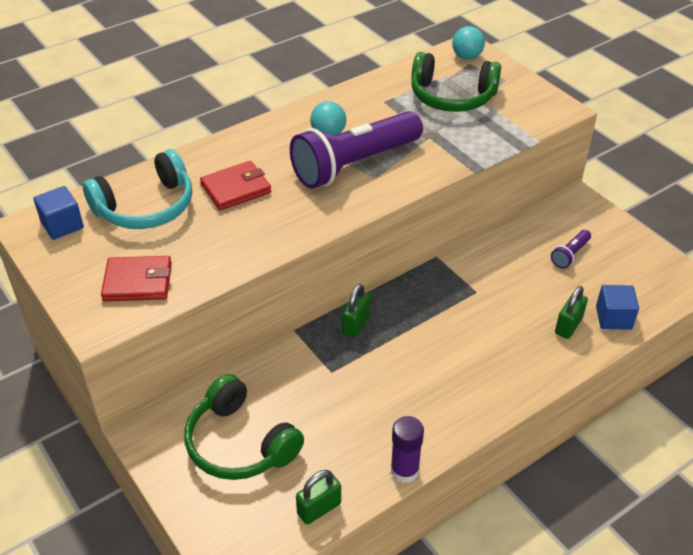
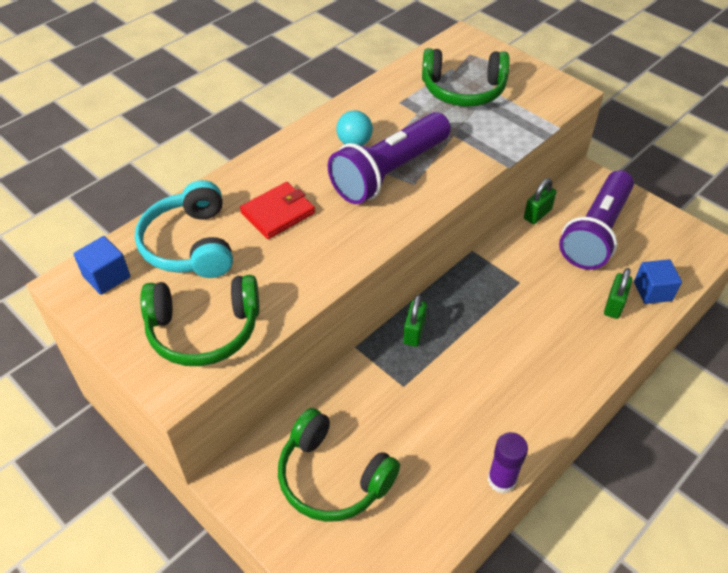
camera: 10 degrees left, 5 degrees up
turquoise headphones [83,149,192,229] -> turquoise headphones turned 120 degrees clockwise [135,180,233,278]
red wallet [101,256,172,301] -> green headphones [140,275,259,366]
green padlock [296,470,341,525] -> green padlock moved to [524,178,556,224]
turquoise ball [452,26,485,60] -> none
purple flashlight [551,230,591,268] -> purple flashlight [559,170,634,270], size x2.40

